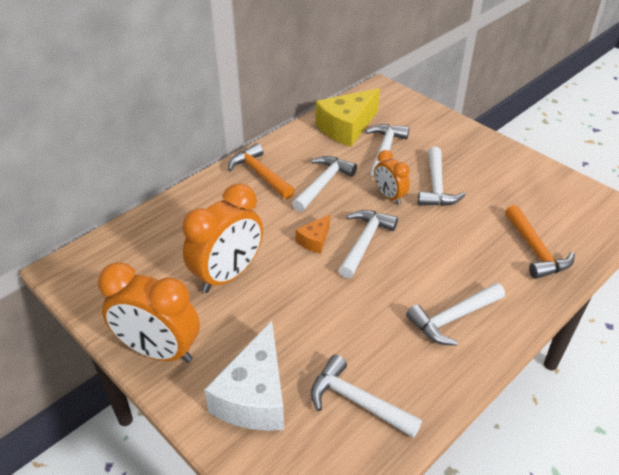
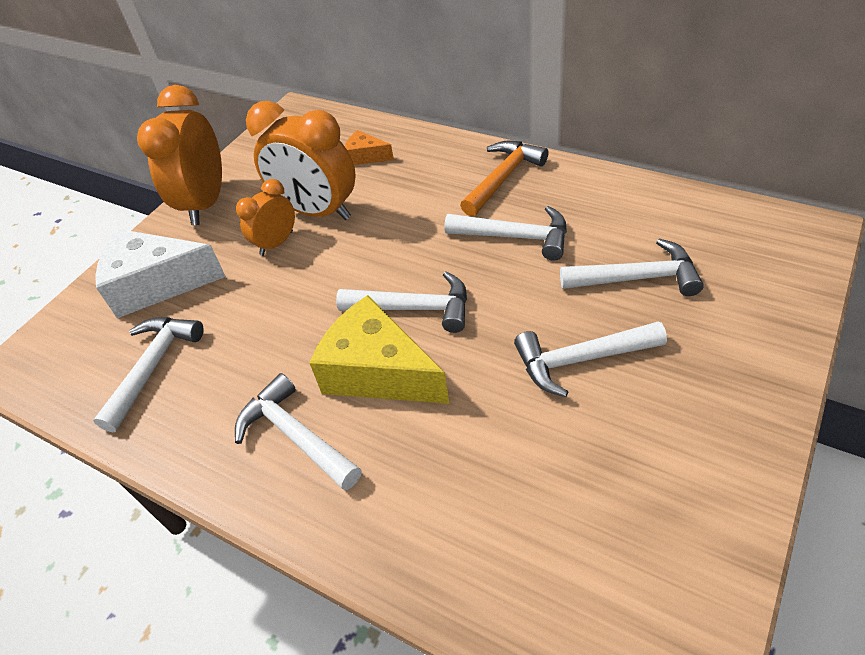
camera: 80 degrees right, 5 degrees up
orange cheese [296,215,330,254] -> orange cheese moved to [345,130,394,165]
yellow cheese [316,88,380,147] -> yellow cheese moved to [310,295,449,404]
orange clock [374,150,410,205] -> orange clock moved to [236,179,295,256]
orange hammer [505,205,575,279] -> none

